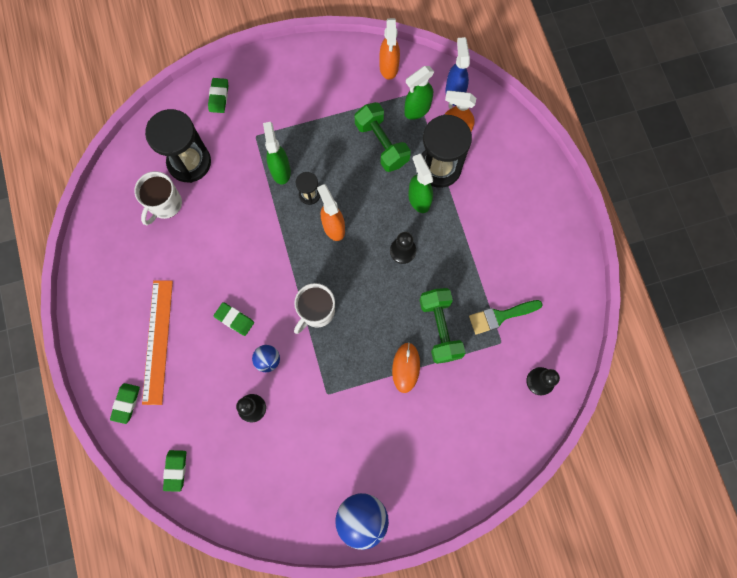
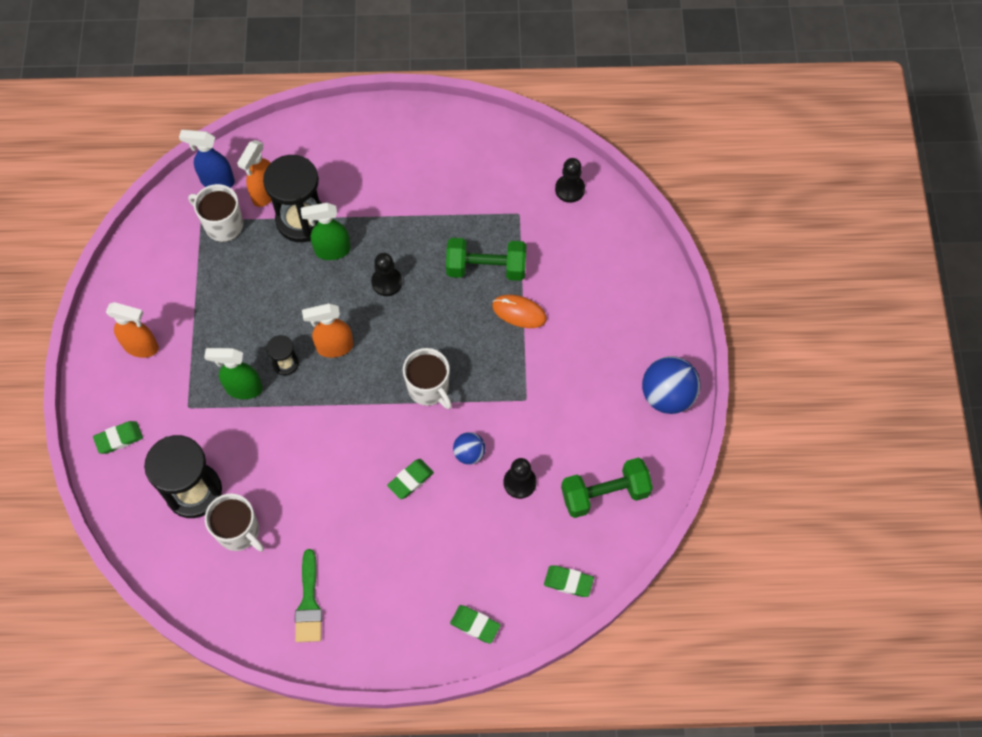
camera: 75 degrees left, 10 degrees down
orange ruler [142,280,173,405] -> none
green eraser [208,78,228,113] -> green eraser turned 45 degrees counterclockwise [93,421,143,454]
green dumbbell [355,102,411,172] -> green dumbbell moved to [561,457,653,518]
orange spray bottle [379,18,400,80] -> orange spray bottle moved to [106,302,159,358]
green spray bottle [404,66,434,120] -> white mug [188,184,243,242]
green brush [469,300,543,334] -> green brush moved to [295,549,322,642]

